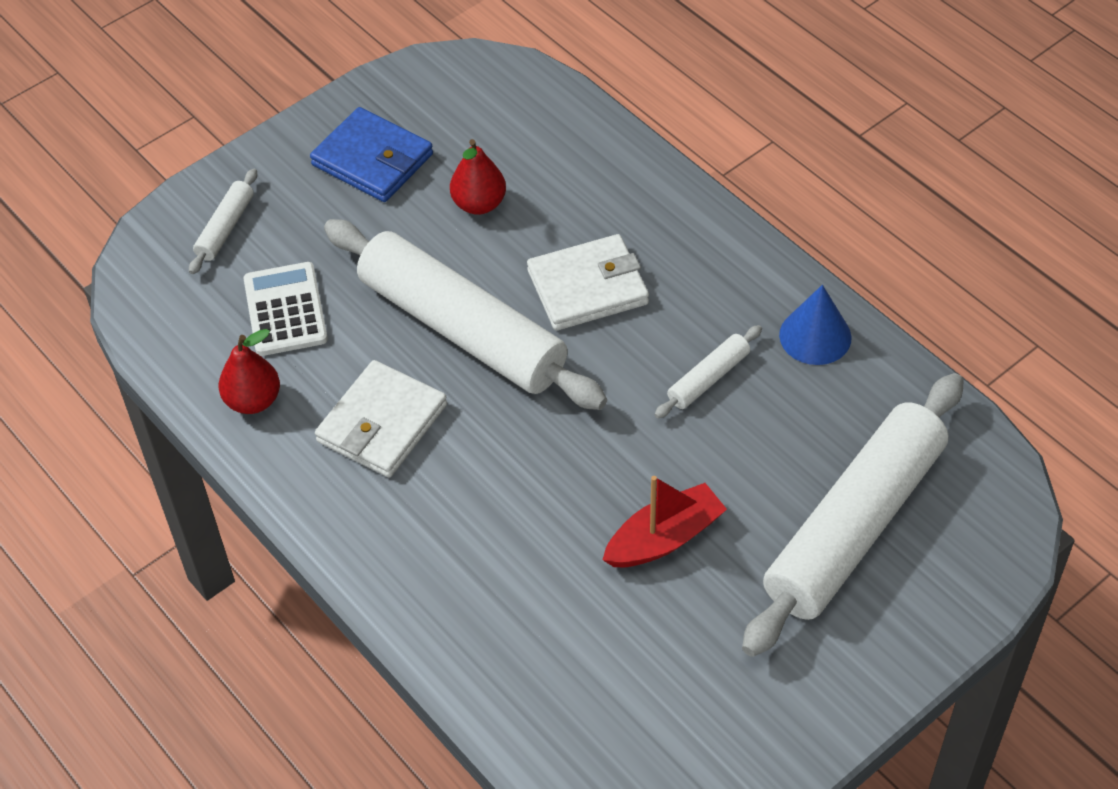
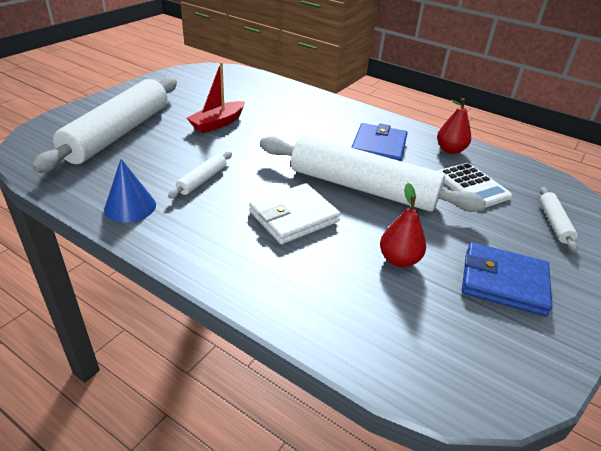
camera: 160 degrees right, 15 degrees down
white wallet [315,360,447,477] -> blue wallet [351,123,408,161]

